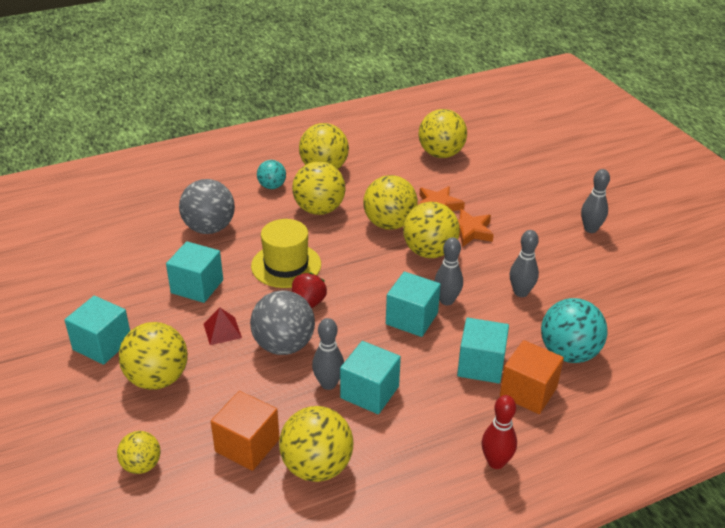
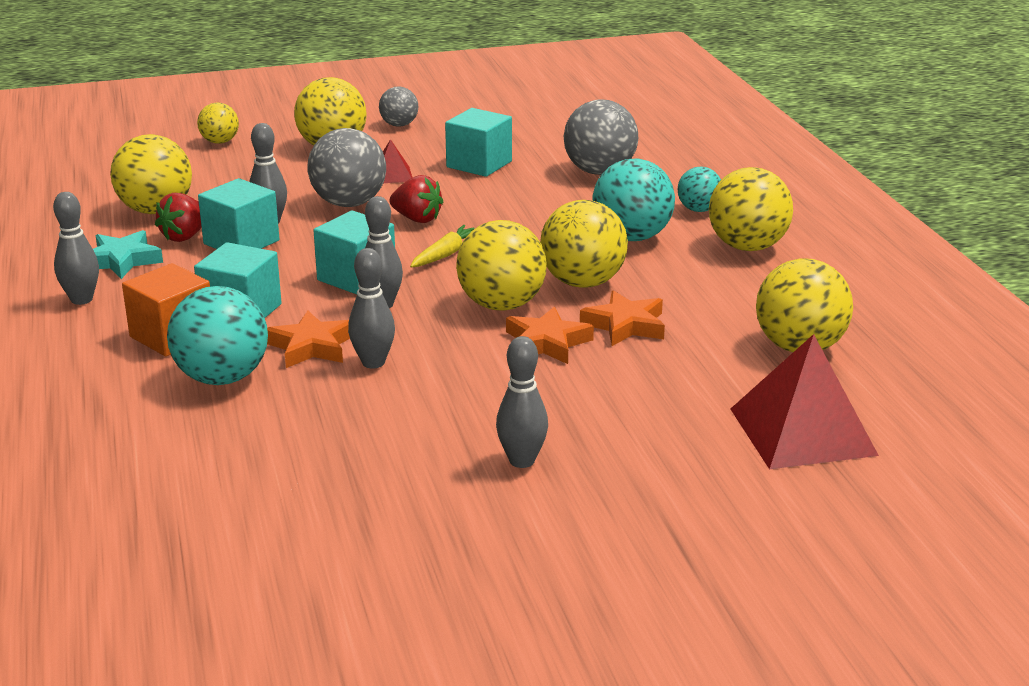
camera: 100 degrees right, 10 degrees down
turquoise cube [65,296,130,365] -> grey ball [379,87,418,127]
orange cube [211,391,280,471] -> none
yellow hat [251,219,321,288] -> none
yellow ball [292,161,346,215] -> turquoise ball [593,159,675,241]
red bowling pin [482,395,517,469] -> grey bowling pin [53,192,99,305]
none -> turquoise star [93,230,163,279]
none -> red strawberry [155,193,202,242]
none -> orange star [267,310,350,368]
none -> yellow carrot [410,225,475,268]
none -> red pyramid [730,334,879,469]

